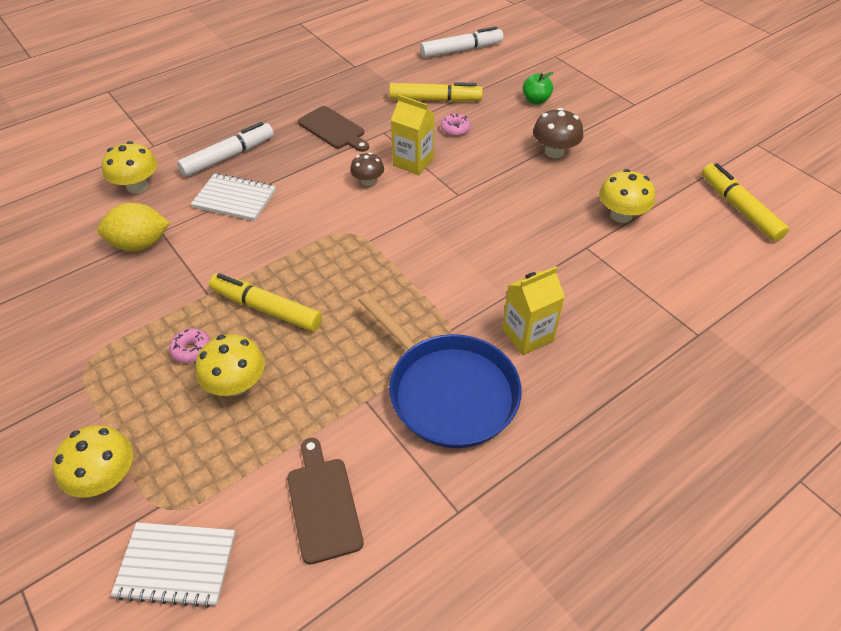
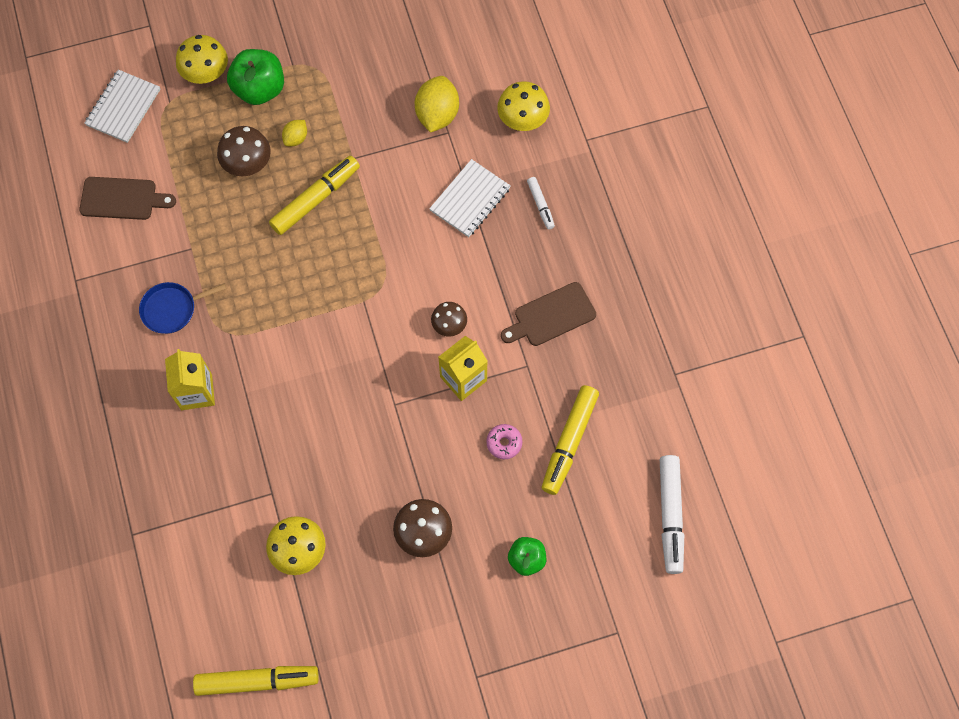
camera: 110 degrees right, 20 degrees up
pink donut [169,328,210,363] -> yellow lemon [282,120,307,146]
white marker [177,122,274,177] -> white marker [527,177,555,230], size x0.53
yellow mushroom [196,334,265,396] -> brown mushroom [217,126,271,176]
blue pan [358,293,522,448] -> blue pan [139,282,226,334], size x0.52
none -> green apple [227,49,284,105]

